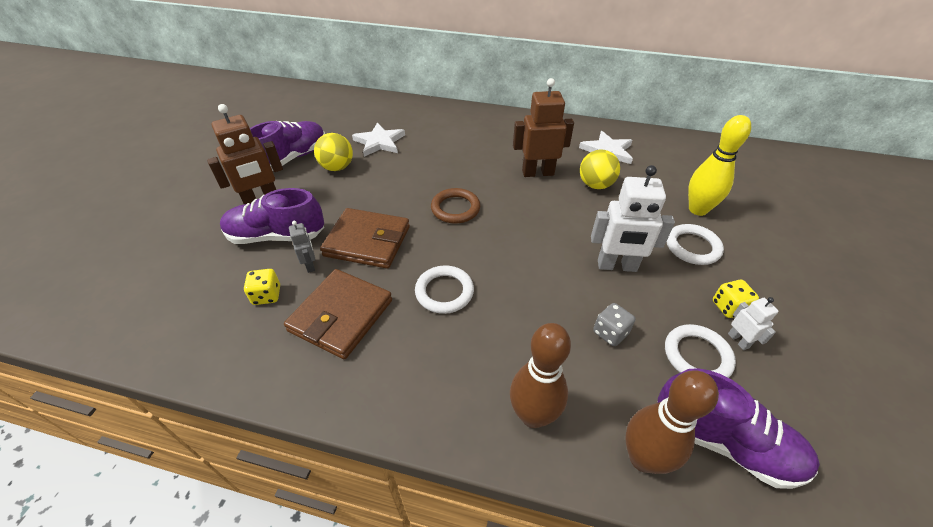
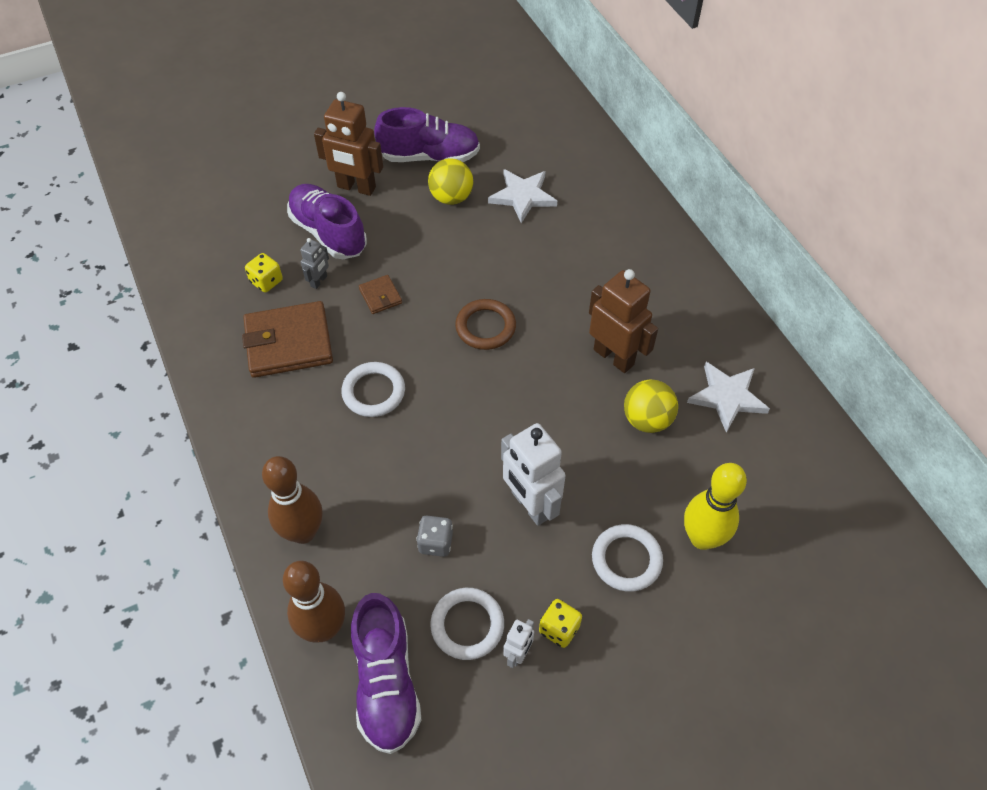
camera: 50 degrees right, 10 degrees up
brown wallet [320,208,410,269] -> brown wallet [359,275,402,314], size x0.47

